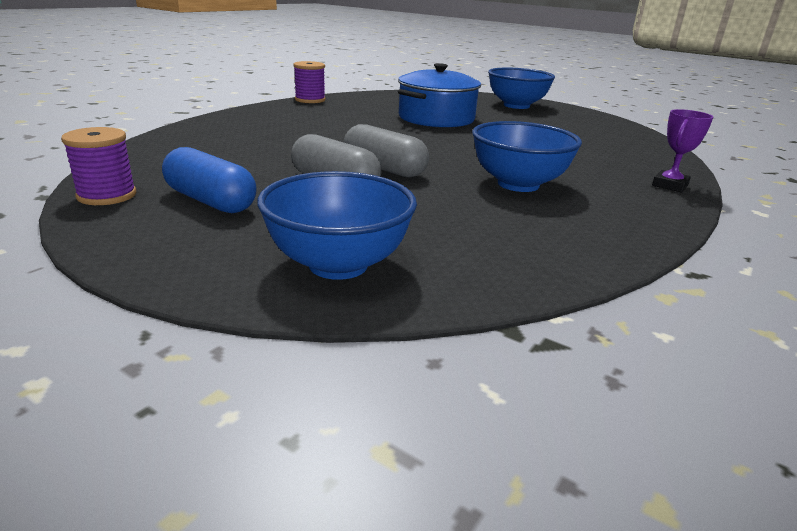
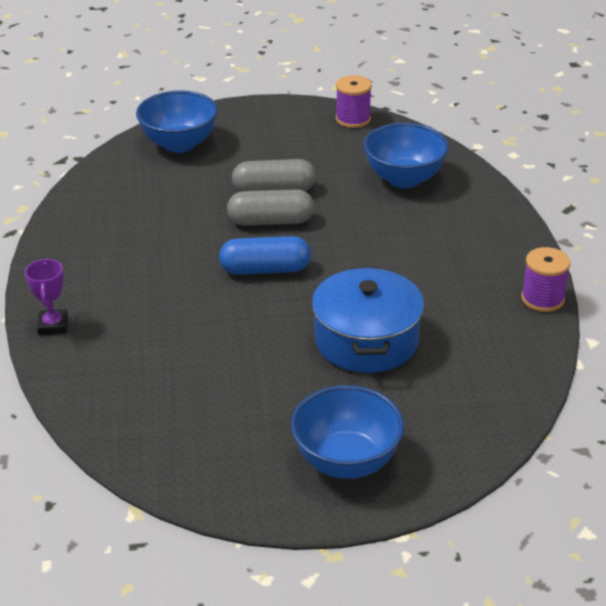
camera: 140 degrees right, 10 degrees up
blue capsule [162,147,257,213] -> blue capsule moved to [219,236,311,275]
blue bowl [472,121,582,192] -> blue bowl moved to [363,123,449,188]

